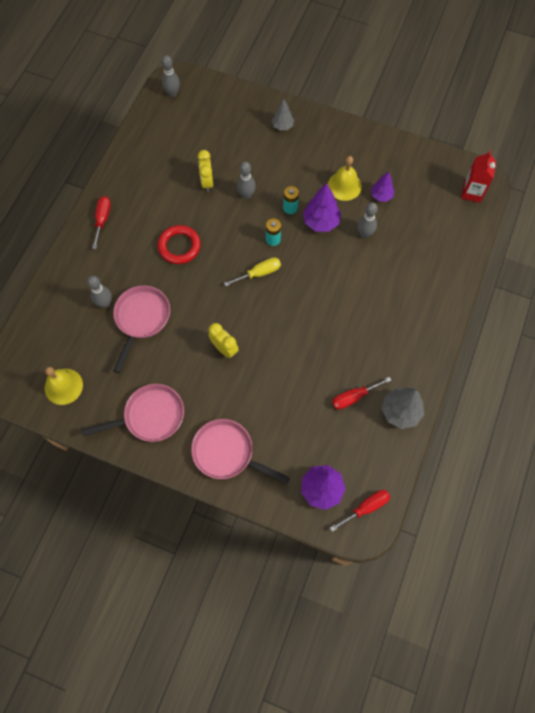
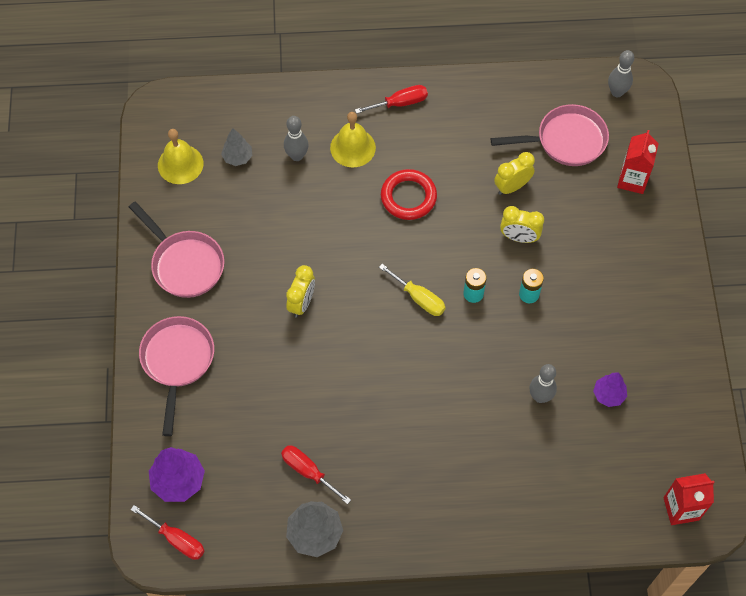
camera: 65 degrees right, 5 degrees down
pink pan [113,285,170,373] -> pink pan moved to [491,104,609,166]
grey bowling pin [237,162,256,199] -> yellow clock [500,206,544,243]
grey tree [272,99,294,130] -> grey tree moved to [221,128,253,166]
purple tree [303,183,341,232] -> none
yellow bell [328,156,362,201] -> yellow bell moved to [330,112,376,167]
none -> red carton [617,130,659,194]

